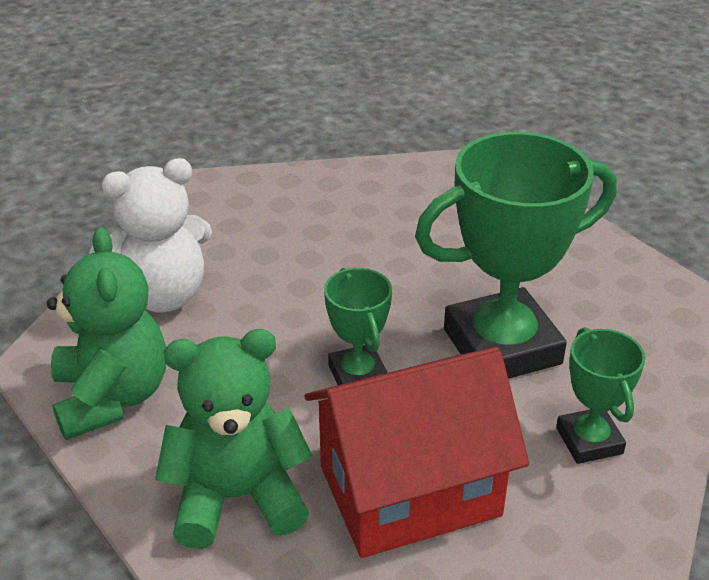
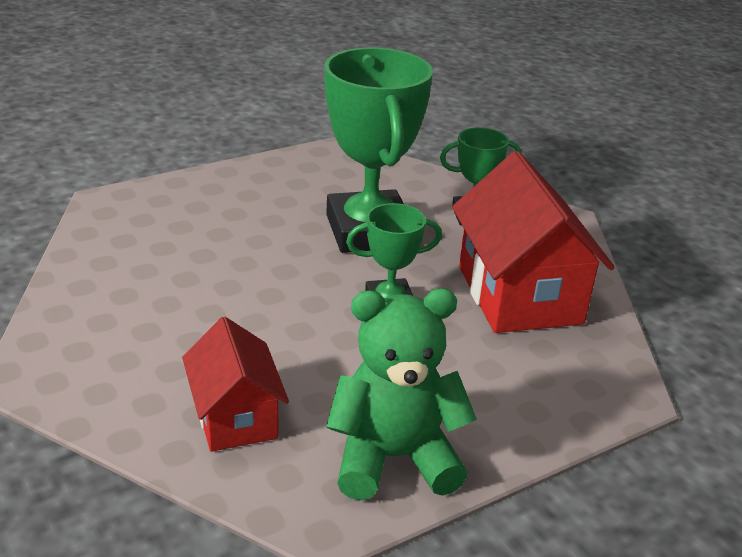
camera: 85 degrees left, 5 degrees down
white teddy bear [89,158,212,313] -> red house [182,317,289,452]
green teddy bear [155,329,313,549] -> none

